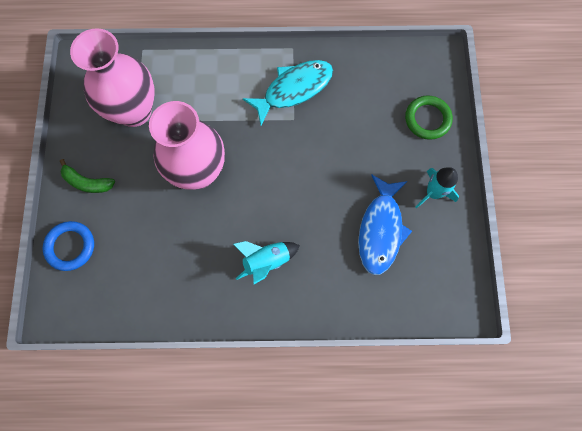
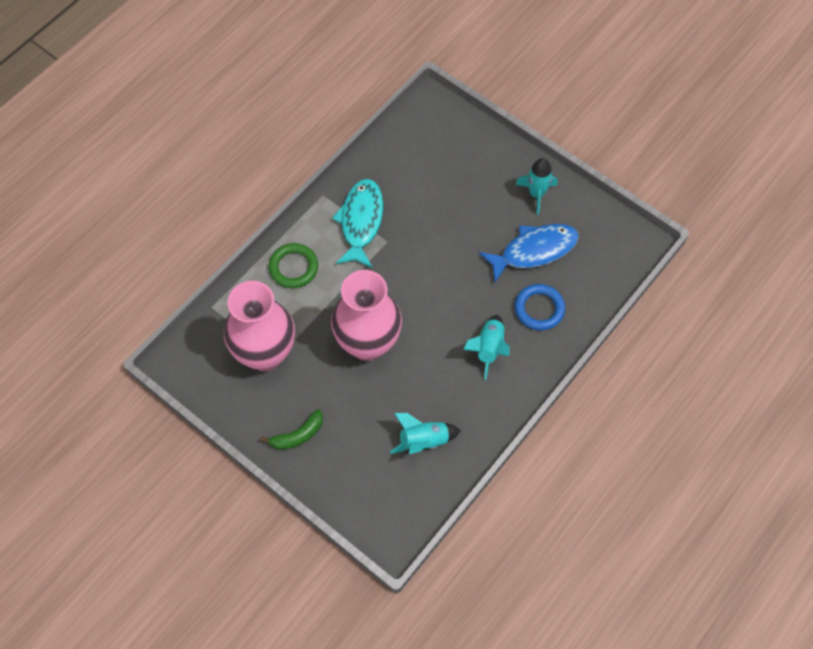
camera: 50 degrees left, 10 degrees down
blue ring [43,221,94,271] -> blue ring moved to [515,284,565,330]
blue fish [358,174,412,275] -> blue fish turned 75 degrees counterclockwise [479,224,579,283]
green ring [405,95,453,140] -> green ring moved to [269,243,318,288]
none -> turquoise rocket [389,413,461,454]

